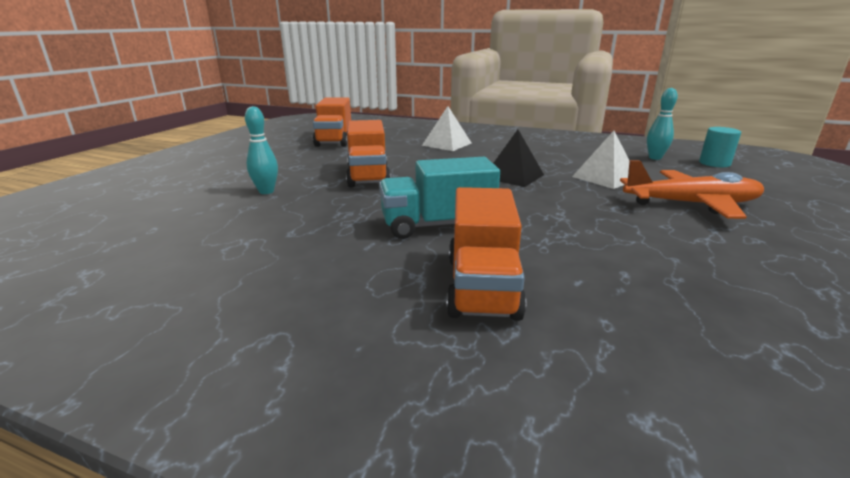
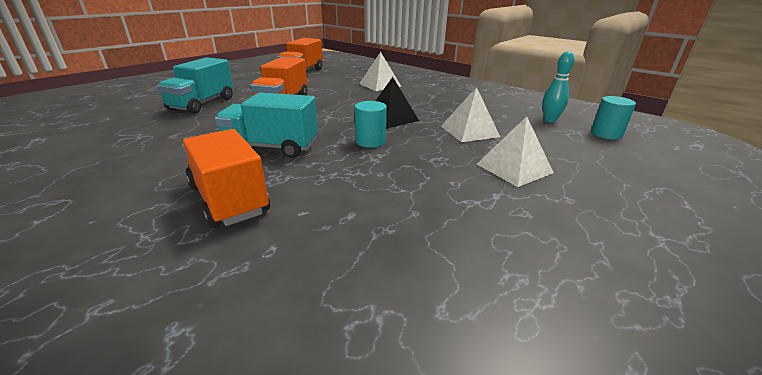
camera: 20 degrees right, 5 degrees up
turquoise bowling pin [245,106,278,194] -> turquoise truck [157,57,233,114]
orange truck [446,187,526,321] -> orange truck turned 120 degrees clockwise [182,129,270,228]
orange plane [620,160,764,219] -> white pyramid [477,116,554,187]
none -> turquoise cylinder [355,101,387,148]

